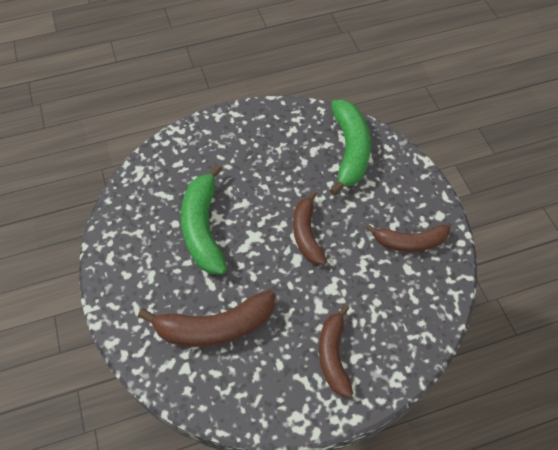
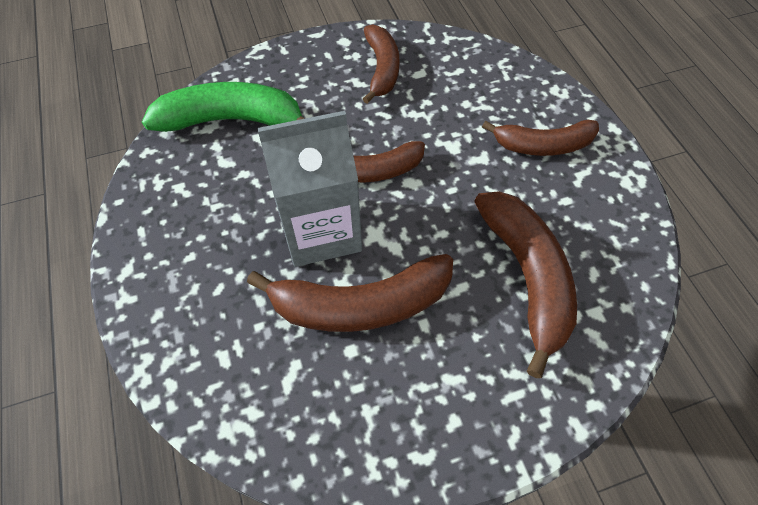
camera: 90 degrees left, 0 degrees up
green banana [181,164,227,274] -> brown banana [247,254,453,332]
none -> grey carton [257,111,362,267]

